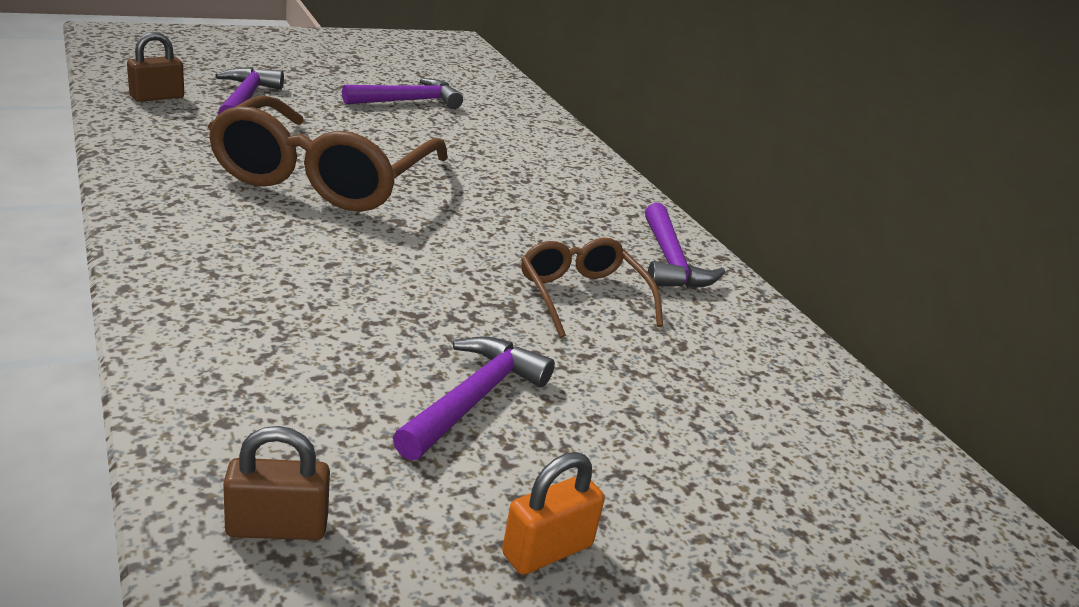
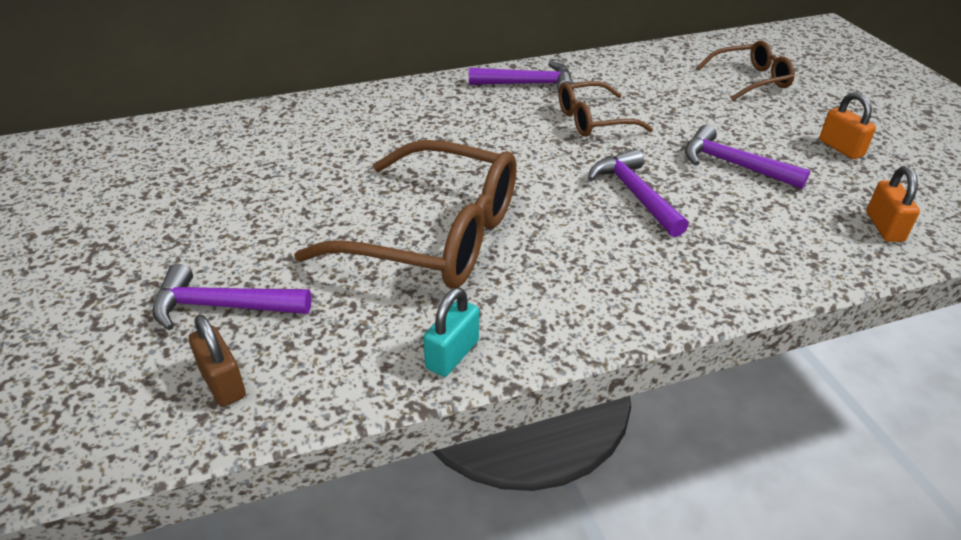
camera: 80 degrees left, 10 degrees up
brown padlock [223,426,330,540] -> orange padlock [867,166,920,242]
purple hammer [342,78,463,109] -> purple hammer moved to [588,149,689,237]
none -> turquoise padlock [423,288,479,377]
none -> brown glasses [696,40,795,101]

